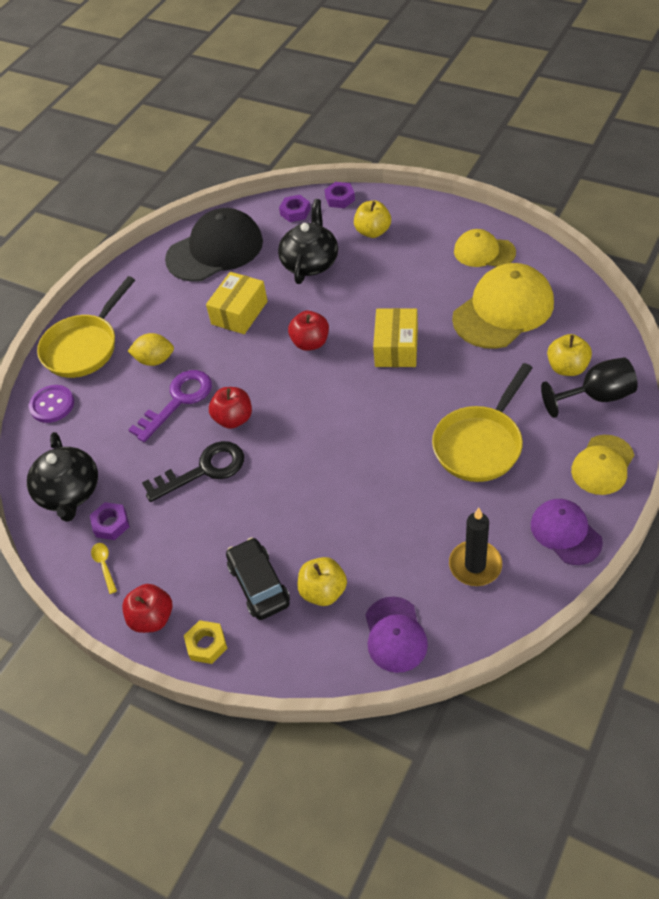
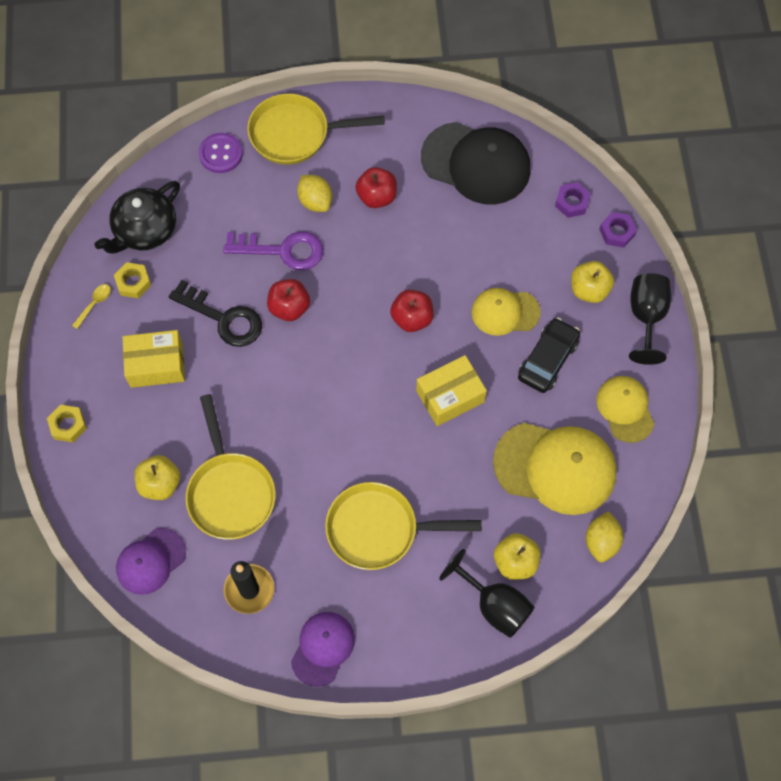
camera: 50 degrees right, 15 degrees up
purple nut [90,502,130,540] -> yellow nut [114,262,151,298]
red apple [122,584,172,633] -> red apple moved to [355,167,397,208]
yellow box [206,272,268,334] -> yellow box moved to [122,330,185,388]
black car [226,537,290,620] -> black car moved to [518,318,580,393]
black teapot [278,199,338,284] -> none
yellow cap [571,435,634,495] -> yellow cap moved to [472,288,541,336]
none -> yellow pan [186,394,276,540]
none -> yellow lemon [586,511,623,562]
none -> black goblet [629,273,671,365]

